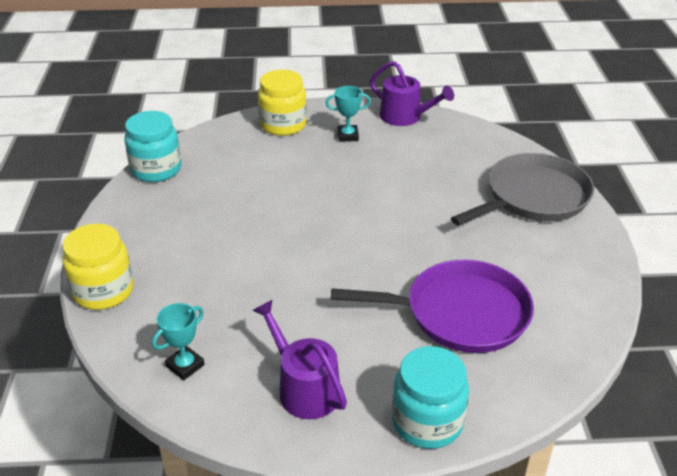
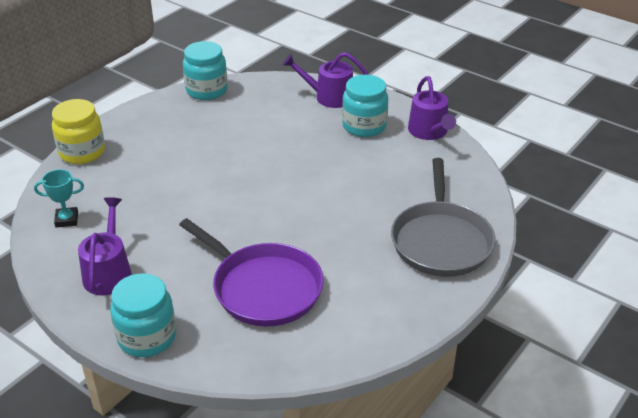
camera: 40 degrees right, 0 degrees up
yellow jar [258,70,307,136] -> purple watering can [283,52,369,108]
turquoise trophy [326,86,371,142] -> turquoise jar [342,75,388,137]
grey pan [451,153,594,226] -> grey pan turned 90 degrees clockwise [391,158,495,277]

